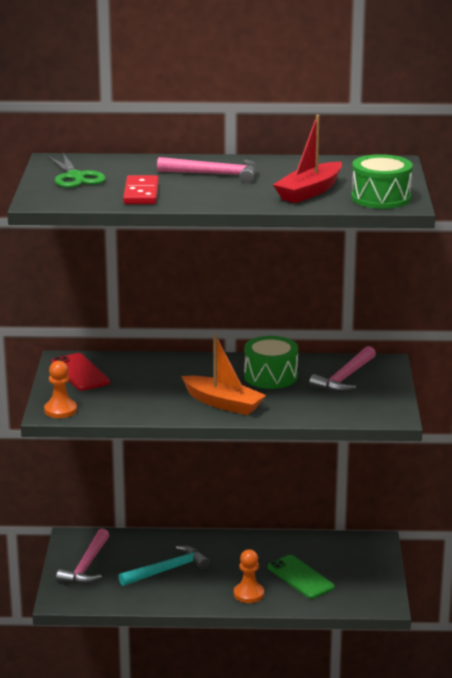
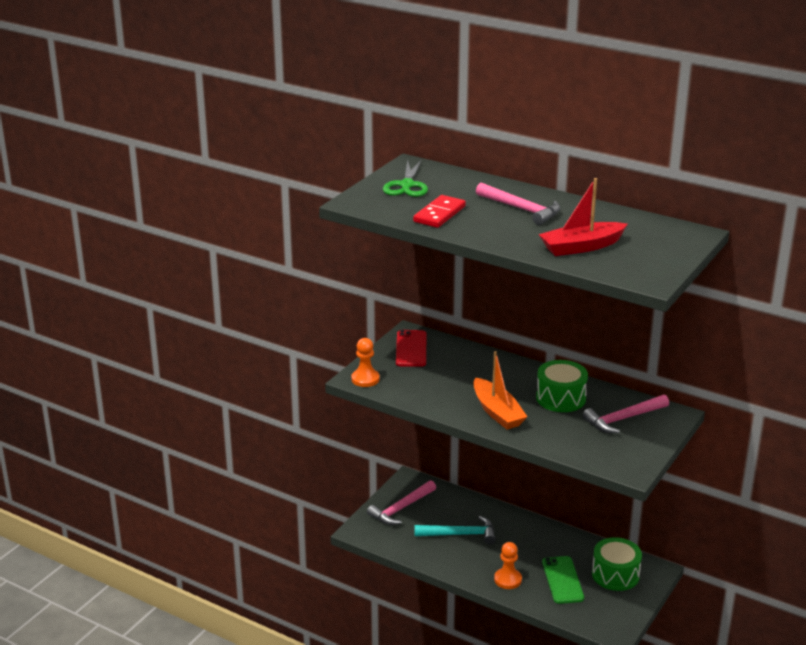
camera: 30 degrees right, 5 degrees up
green drum [351,154,413,209] -> green drum moved to [592,537,642,591]

